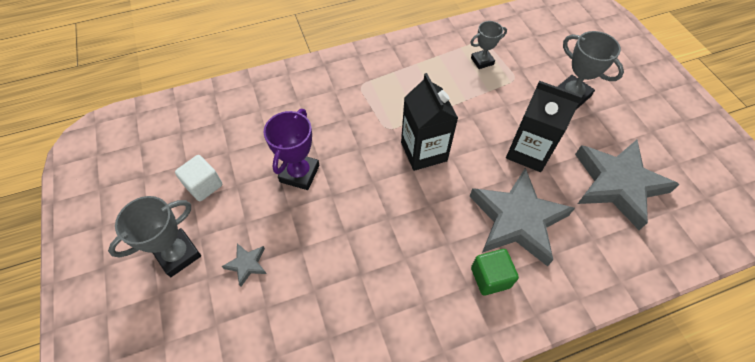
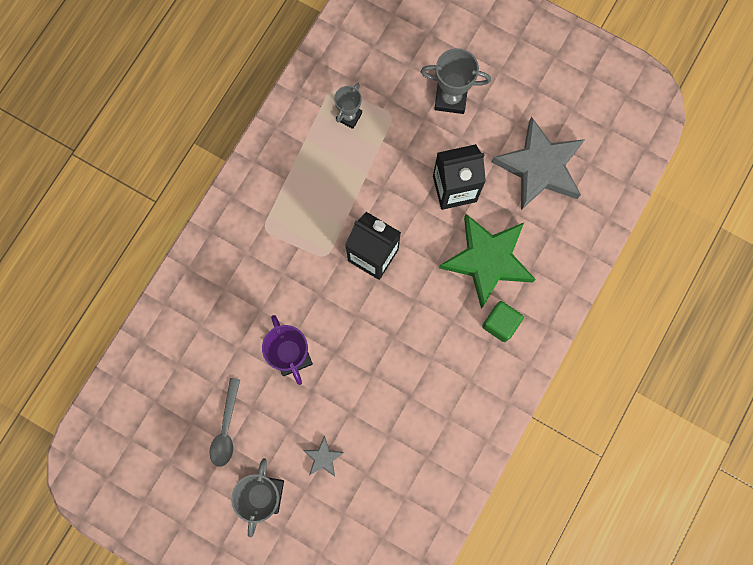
camera: 40 degrees left, 20 degrees up
white cube [175,155,222,201] -> grey spoon [209,378,240,467]
grey star [469,168,575,266] -> green star [439,214,536,309]

